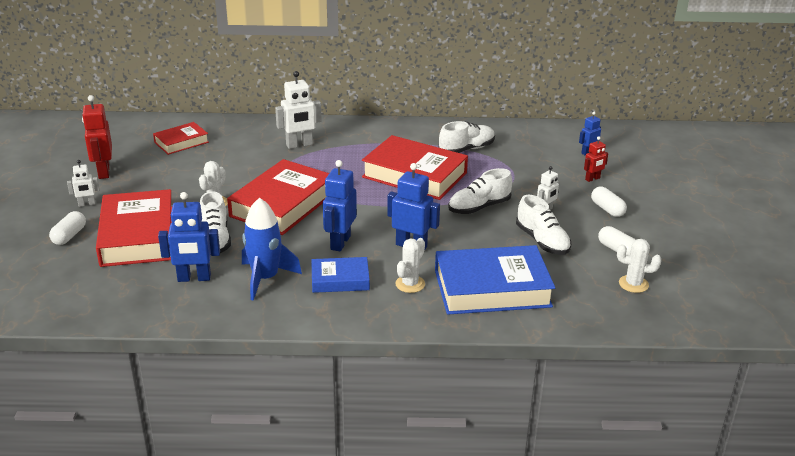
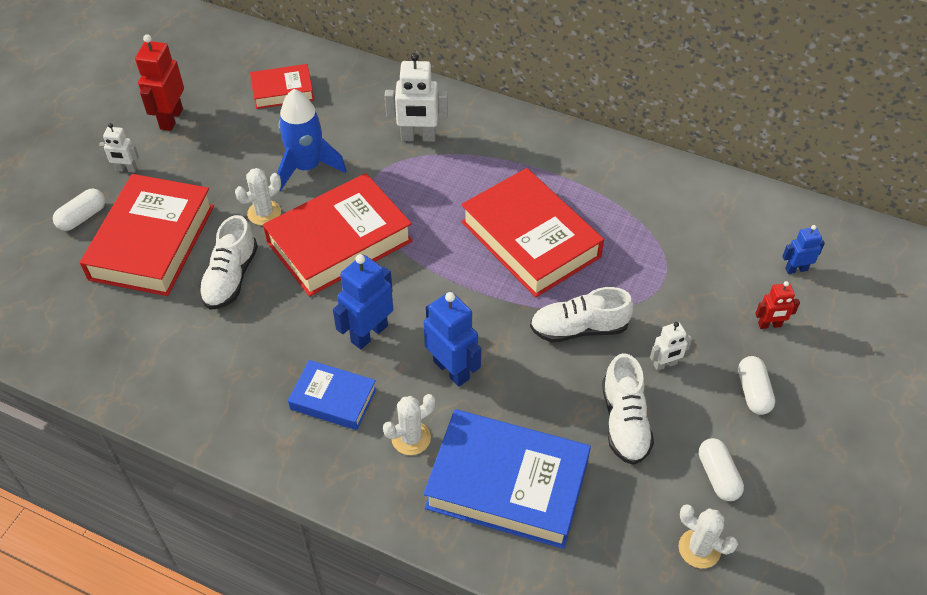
camera: 25 degrees right, 20 degrees up
blue robot [158,192,220,282] -> none
blue rocket [242,197,302,301] -> blue rocket moved to [277,89,347,191]
white shoe [439,121,495,153] -> none

